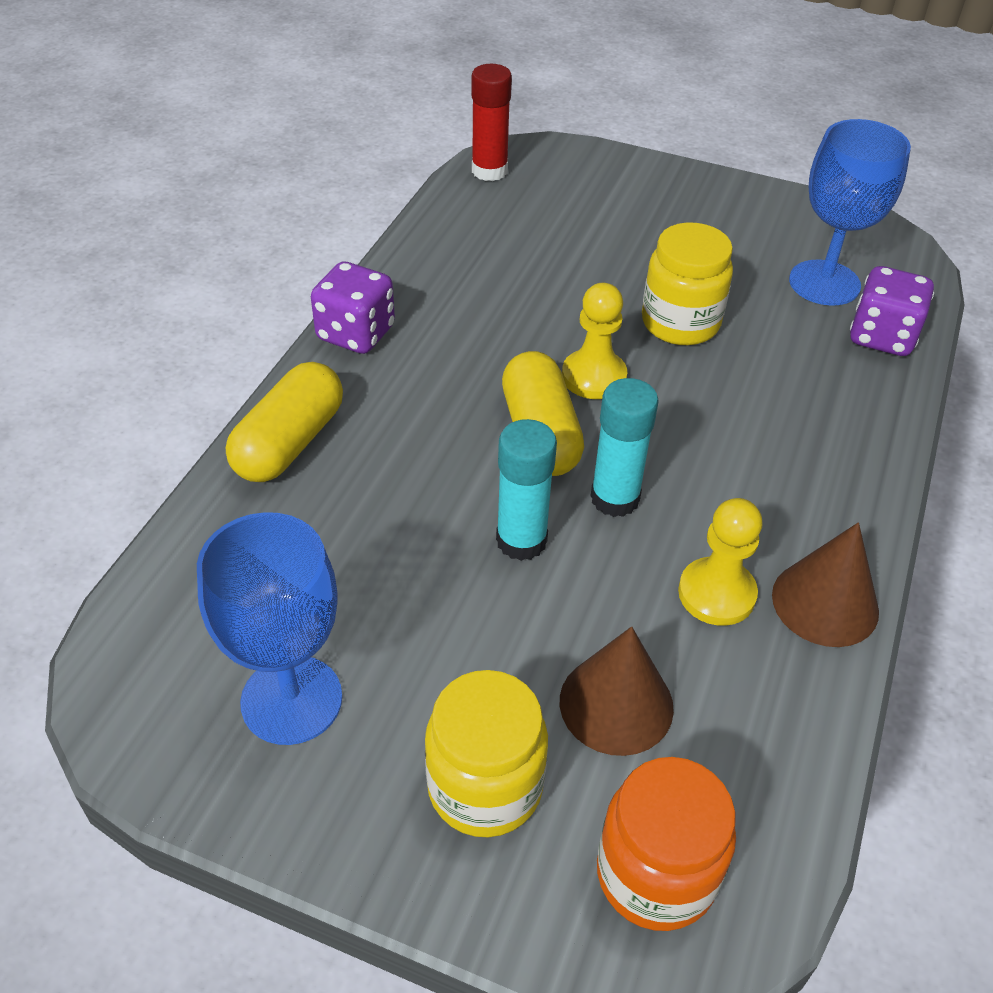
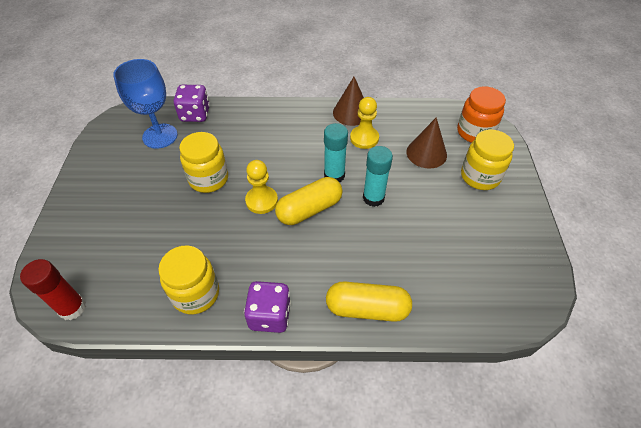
camera: 110 degrees left, 5 degrees up
blue goblet [197,512,342,745] -> none
none -> yellow jar [158,245,219,314]

